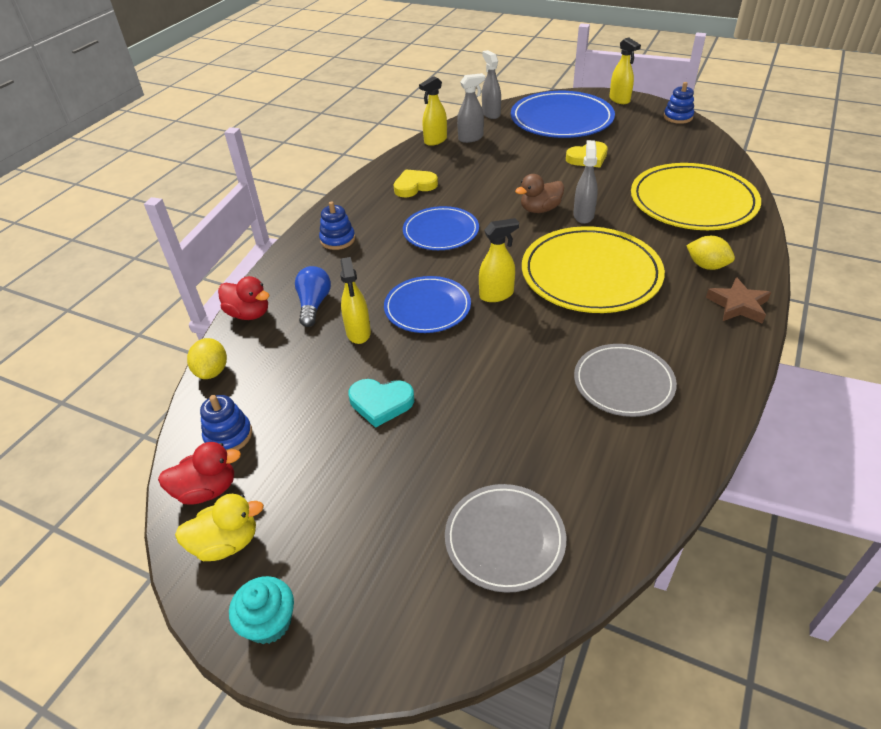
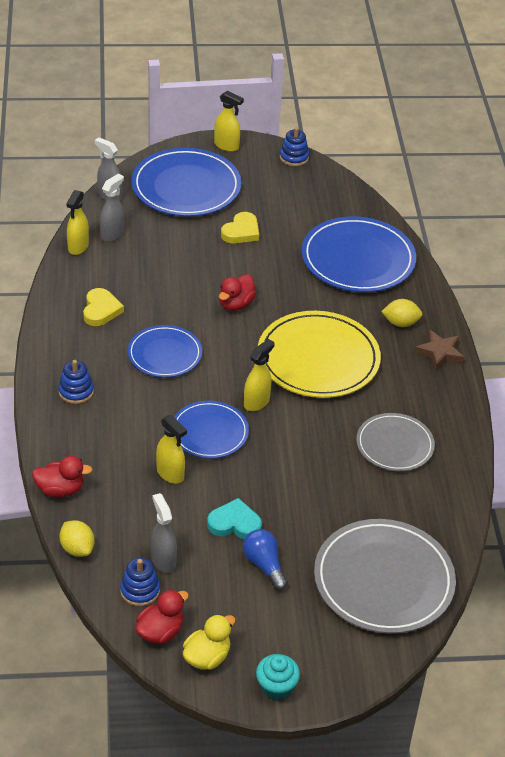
camera: 35 degrees left, 0 degrees up
blue light bulb [295,266,331,327] -> blue light bulb moved to [243,529,288,591]
turquoise heart [348,379,414,428] -> turquoise heart turned 150 degrees counterclockwise [207,498,262,539]
yellow heart [394,169,438,197] -> yellow heart turned 150 degrees clockwise [83,288,124,326]
grey plate [445,484,566,593] -> grey plate [314,519,456,634], size x1.66
brown duck [515,174,564,213] -> red duck [219,274,256,311]
grey spray bottle [573,140,598,224] -> grey spray bottle moved to [151,493,177,573]
yellow plate [631,163,761,230] -> blue plate [301,216,416,292]

